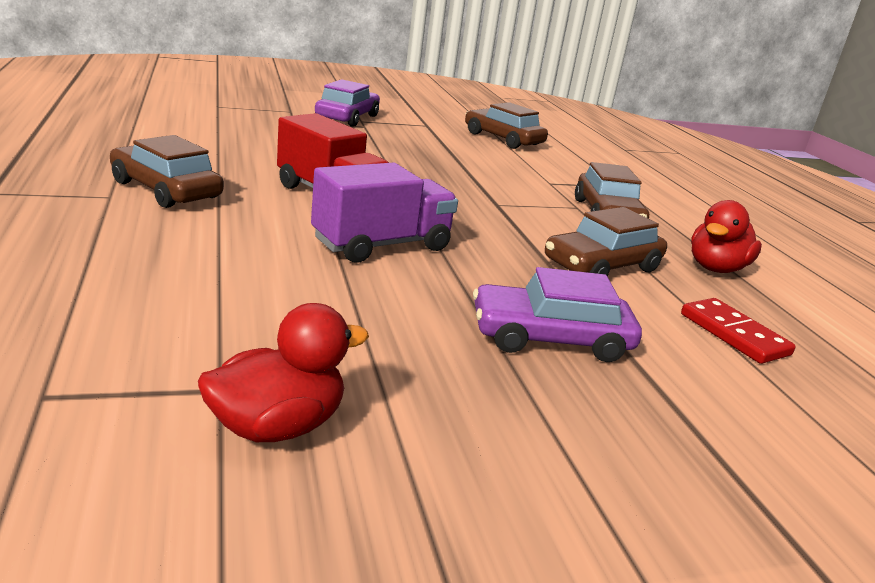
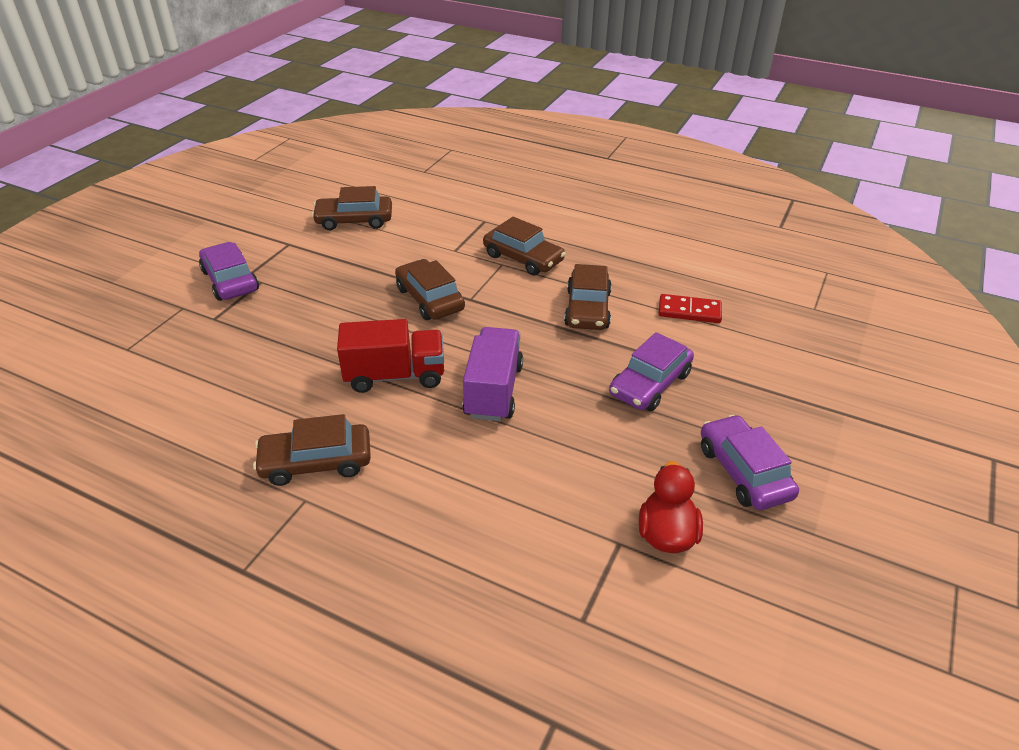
camera: 45 degrees left, 15 degrees up
red duck [691,200,762,273] -> none
none -> brown car [395,259,465,320]
none -> purple car [701,415,799,510]

